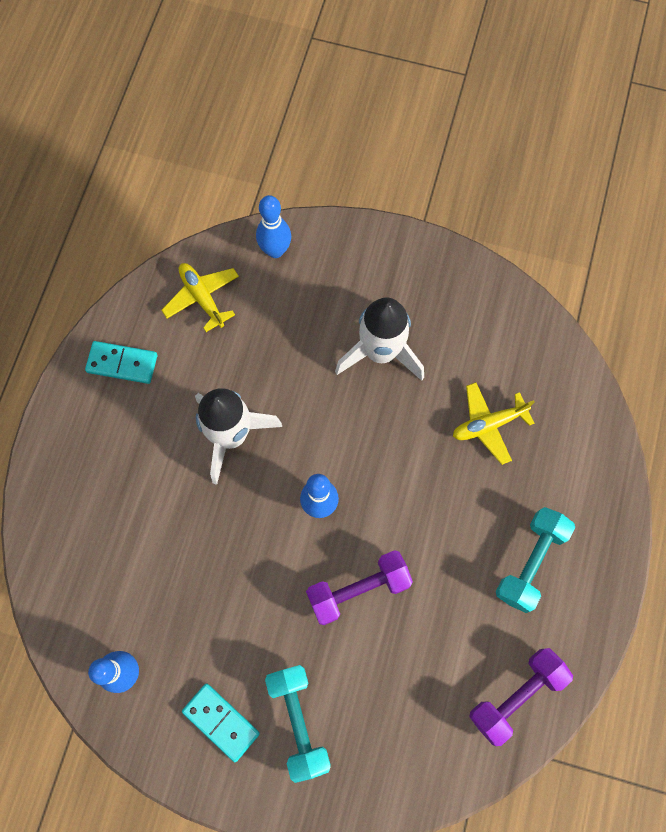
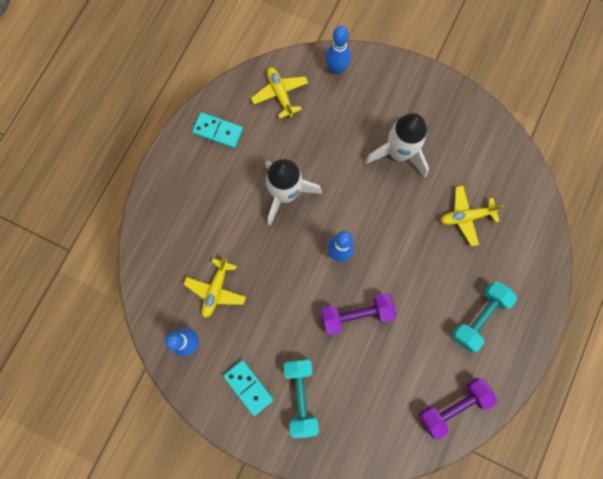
camera: 10 degrees right, 5 degrees up
none -> yellow plane [184,257,246,318]

